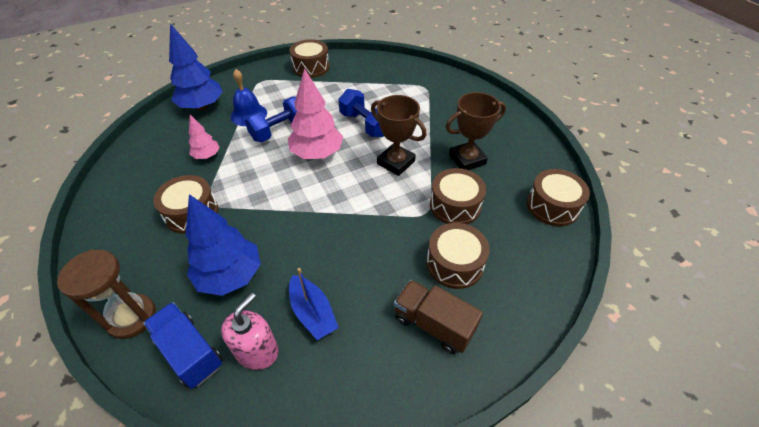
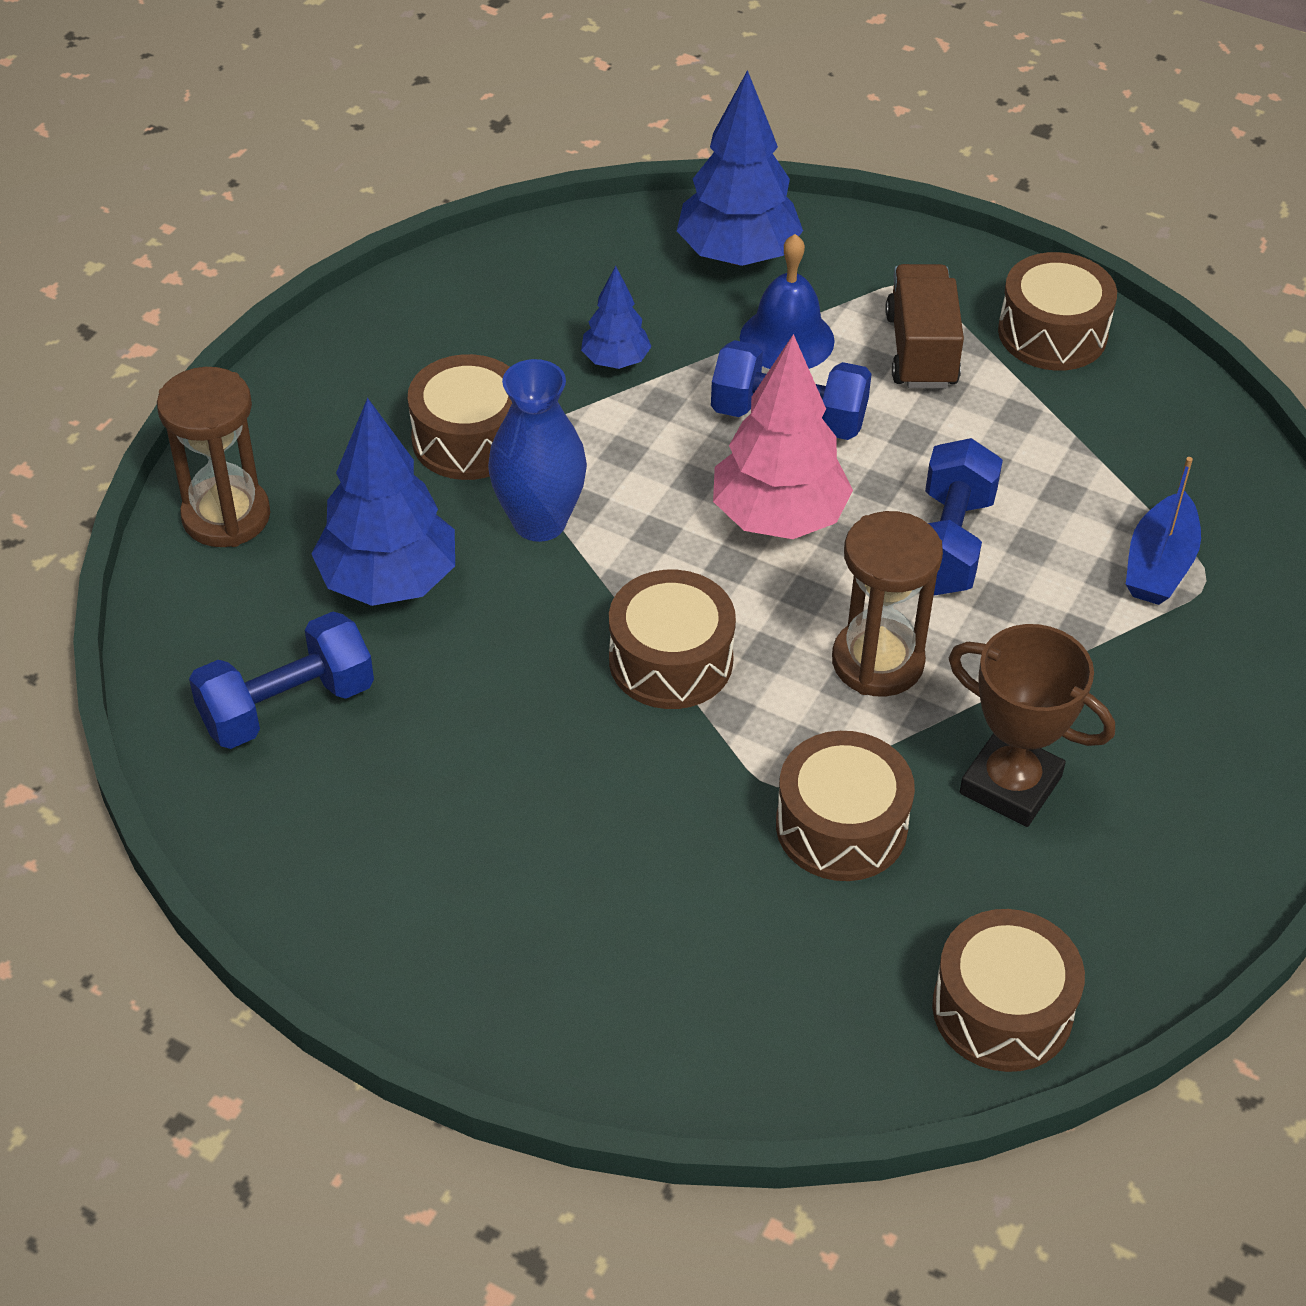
camera: 55 degrees right, 0 degrees up
blue truck [143,302,222,389] -> none
pink tree [189,115,220,159] -> blue tree [581,266,652,369]
pink soap dispenser [221,293,278,370] -> blue dumbbell [189,612,374,749]
blue boat [289,268,339,340] -> blue boat moved to [1126,457,1201,605]
brown trophy [371,95,427,176] -> brown hourglass [832,511,943,697]
brown truck [394,280,483,354] -> brown truck moved to [885,264,964,388]
brown drum [426,223,490,289] -> brown drum moved to [609,570,736,709]
none -> blue vase [488,359,587,542]

